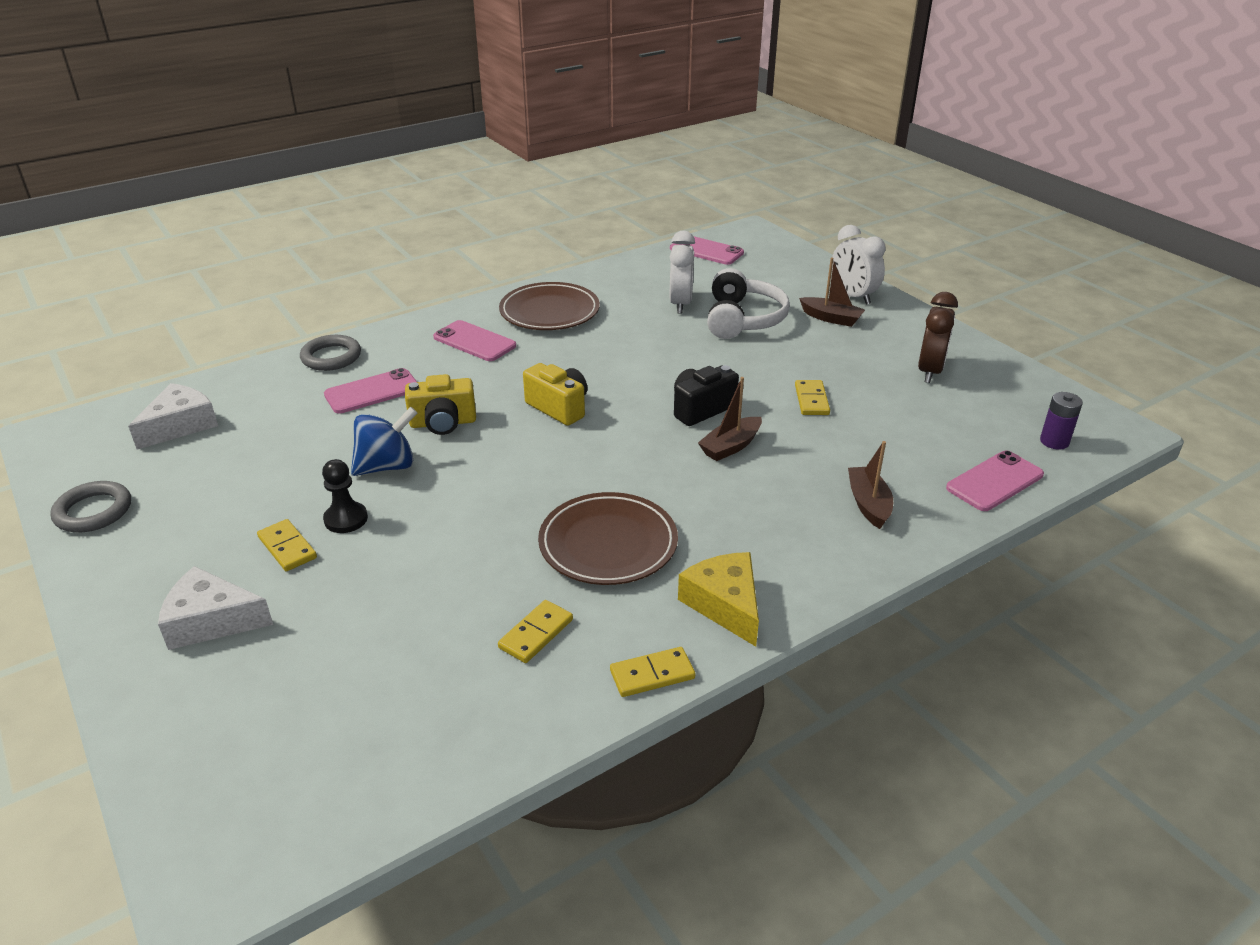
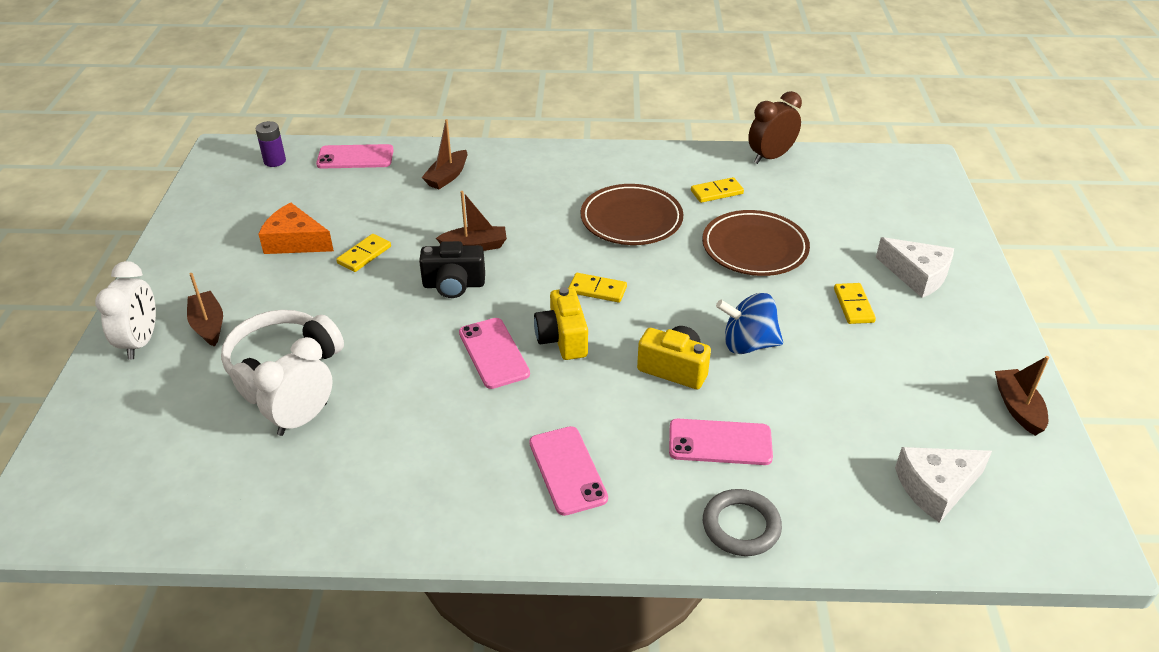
camera: 145 degrees left, 5 degrees up
grey ring [50,481,131,533] -> brown boat [995,356,1049,436]
black pawn [322,459,368,533] -> none
brown plate [499,282,600,330] -> brown plate moved to [702,210,810,276]
yellow domino [610,647,695,697] -> yellow domino moved to [569,273,627,303]
pink phone [670,236,744,265] -> pink phone moved to [459,318,530,389]
yellow cheese [678,552,759,646] -> none
brown clock [918,292,958,383] -> brown clock moved to [748,91,802,164]
none -> orange cheese [259,202,334,254]

